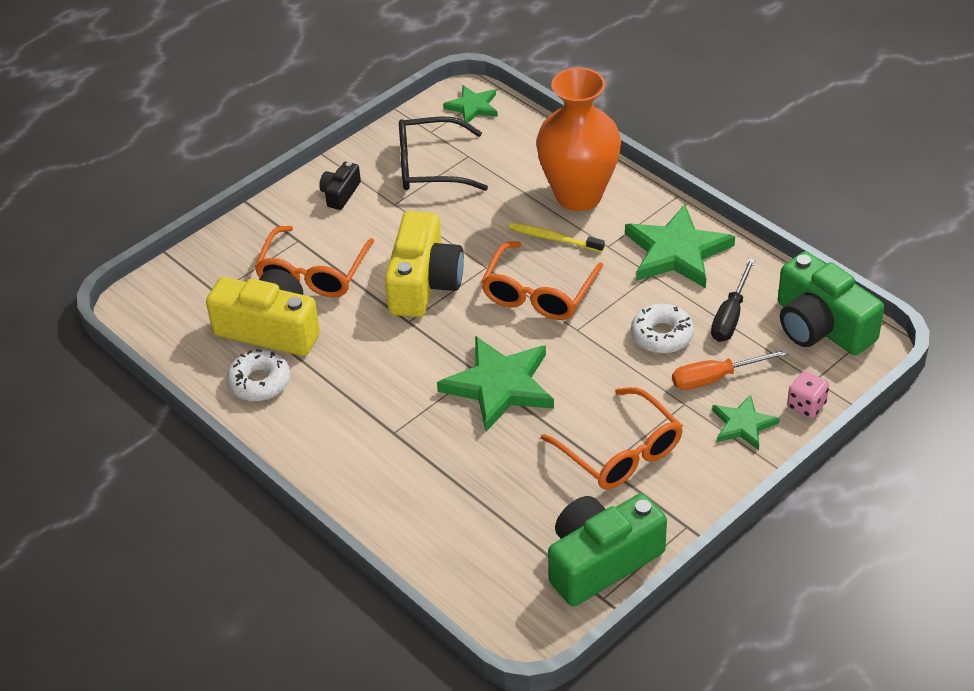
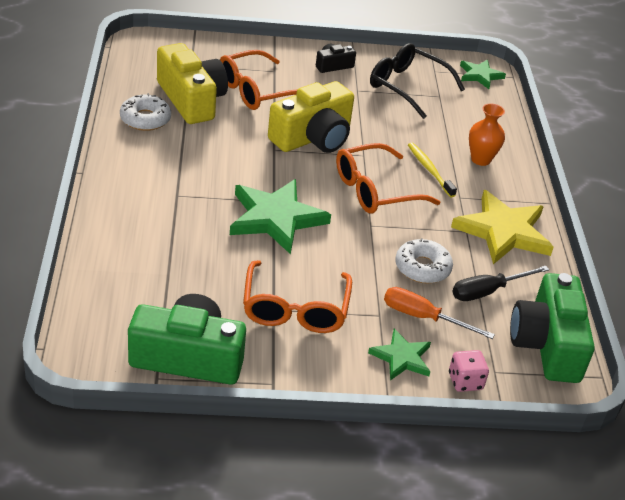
camera: 35 degrees right, 5 degrees down
orange vase [536,67,621,211] -> orange vase [469,103,505,166], size x0.49
green star [625,204,735,288] -> yellow star [451,190,554,264]

